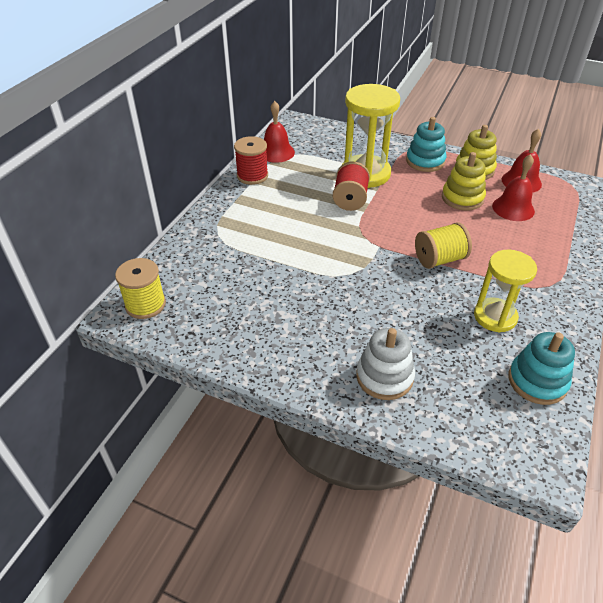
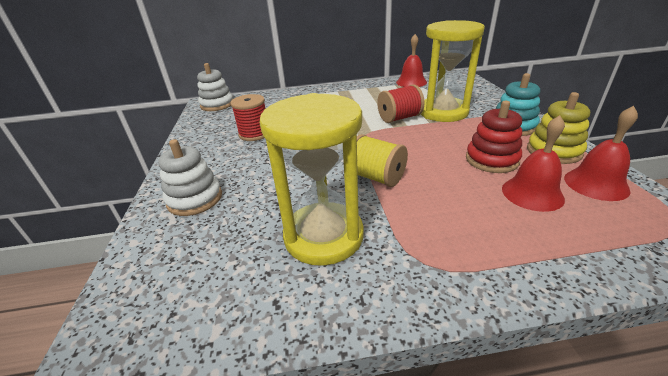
camera: 60 degrees right, 10 degrees down
yellow spool [115,258,166,319] -> white stacking toy [197,63,233,111]
red spool [234,136,268,185] -> red spool moved to [230,94,266,141]
yellow stacking toy [442,152,486,211] -> red stacking toy [466,101,522,173]
yellow hourglass [474,249,537,333] -> yellow hourglass [260,93,364,266], size x1.52
turquoise stacking toy [508,332,575,405] -> none

